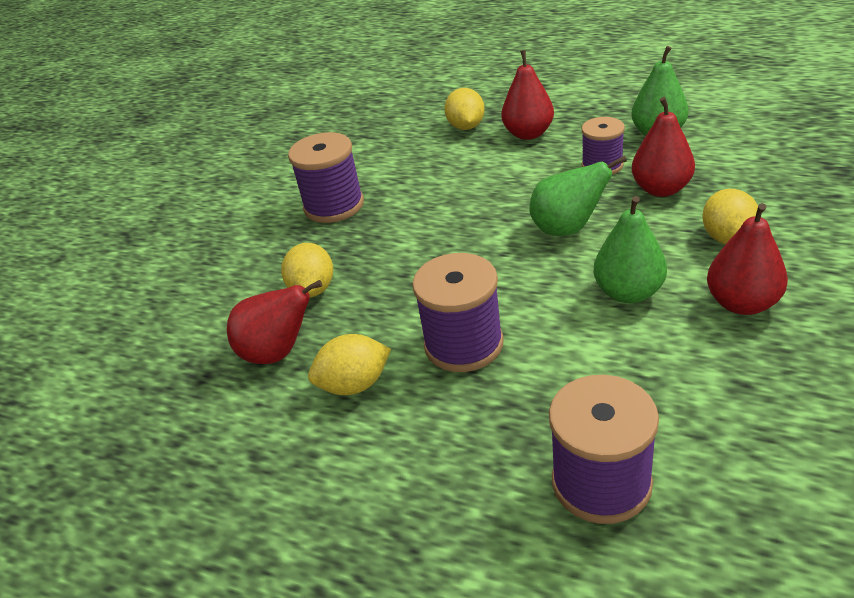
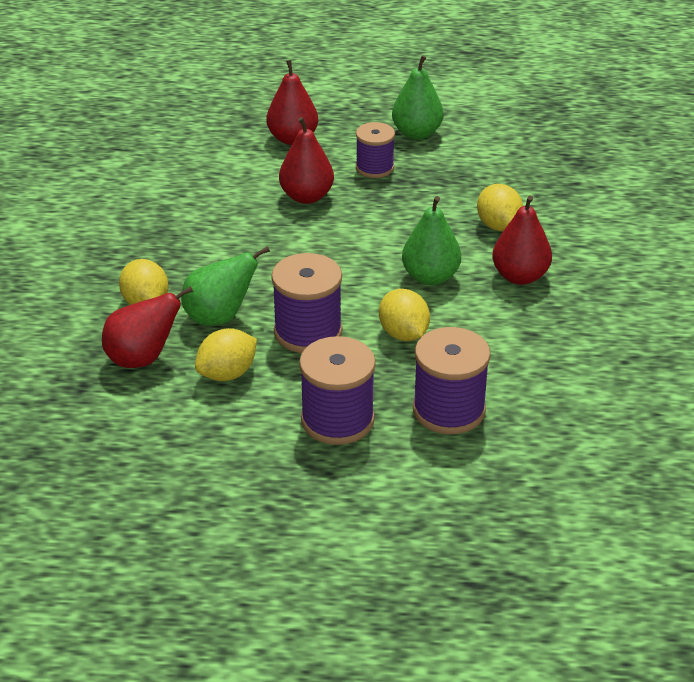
camera: 25 degrees left, 0 degrees up
purple spool [288,132,364,223] -> purple spool moved to [299,336,376,445]
yellow lemon [444,88,485,130] -> yellow lemon moved to [379,289,430,341]
green pear [530,156,627,236] -> green pear moved to [181,246,270,326]
red pear [632,97,695,197] -> red pear moved to [279,117,334,204]

